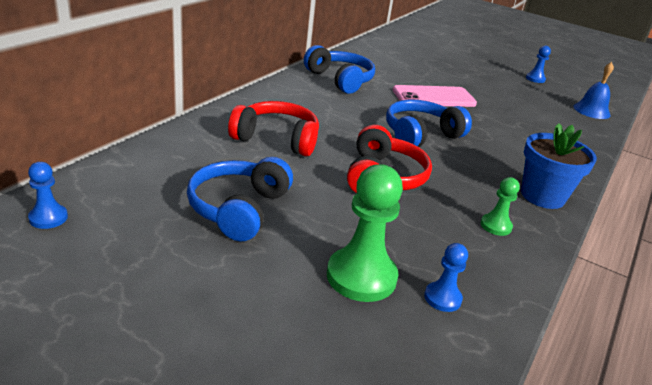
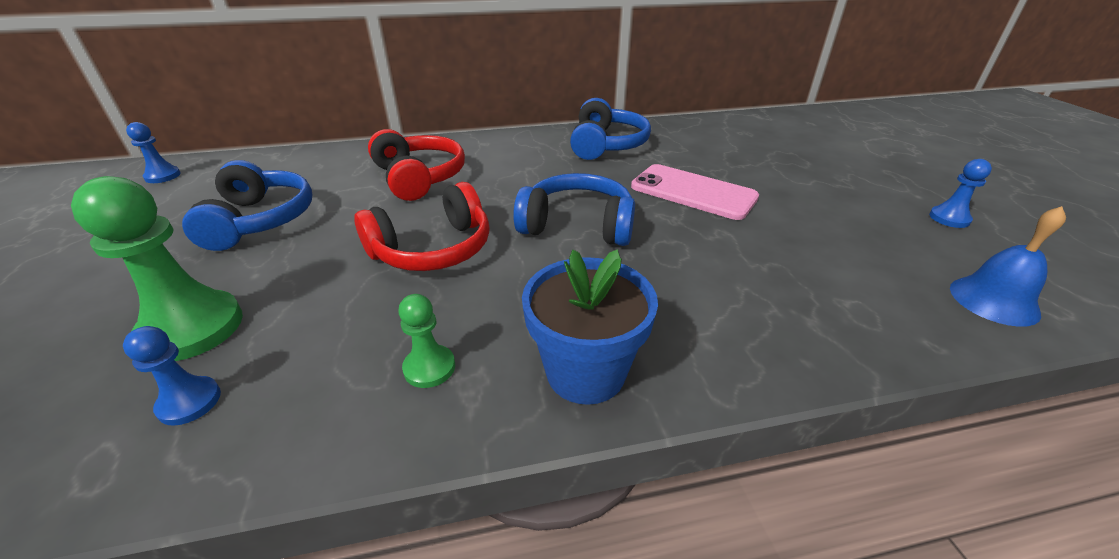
camera: 50 degrees right, 5 degrees up
blue headphones [187,157,293,241] -> blue headphones turned 105 degrees clockwise [182,160,312,251]

